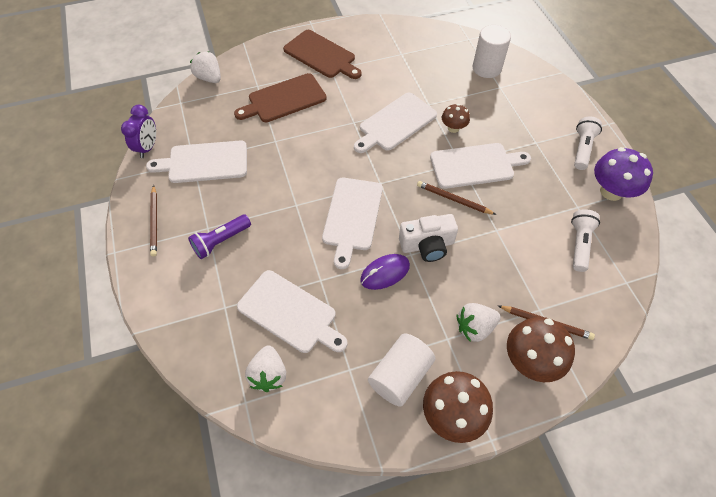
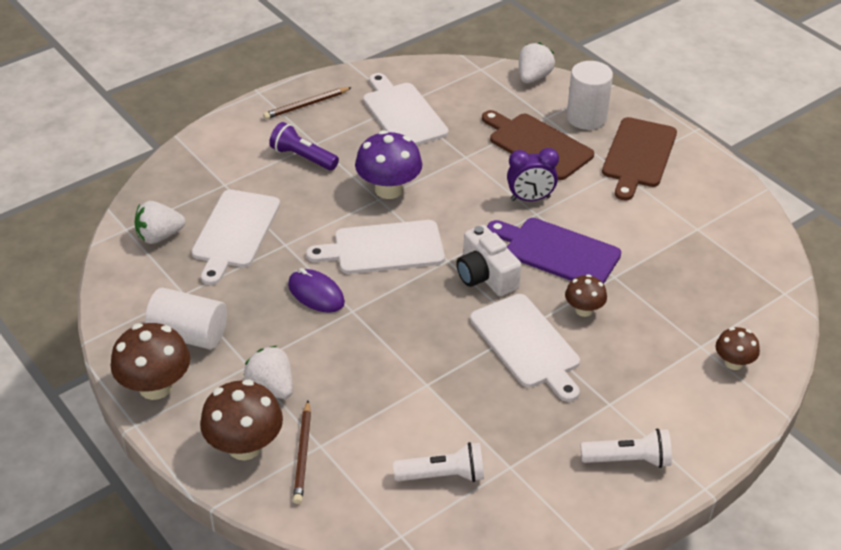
camera: 70 degrees right, 15 degrees down
purple clock [121,105,156,158] -> purple clock moved to [507,148,559,201]
white cutting board [354,93,437,153] -> purple cutting board [487,218,621,284]
white camera [399,214,458,262] -> white camera moved to [456,225,521,296]
brown pencil [417,181,496,215] -> none
white cylinder [473,25,511,78] -> white cylinder moved to [567,61,613,130]
purple mushroom [594,147,653,201] -> purple mushroom moved to [355,130,422,199]
none -> brown mushroom [716,327,760,370]

